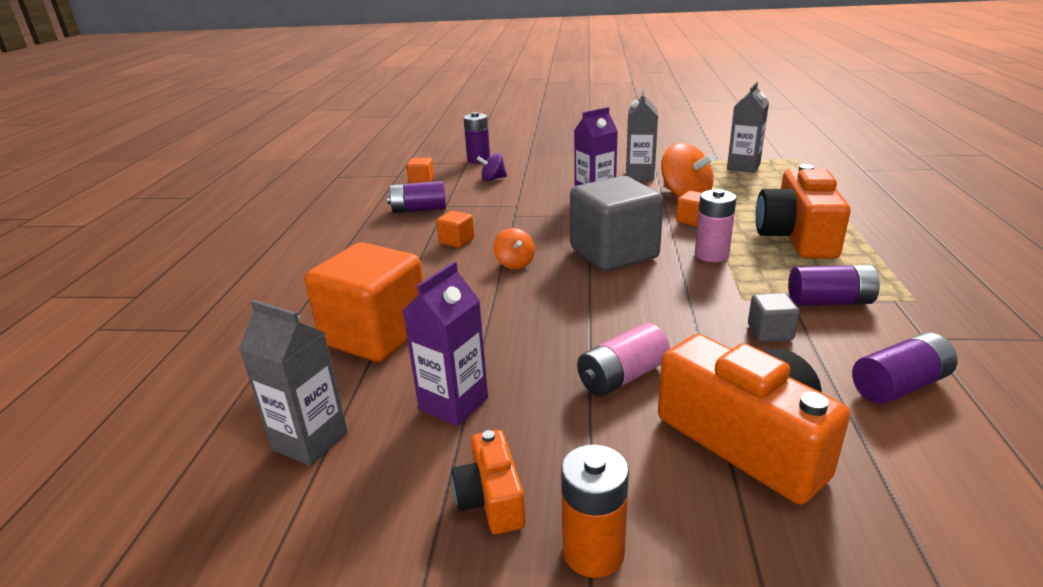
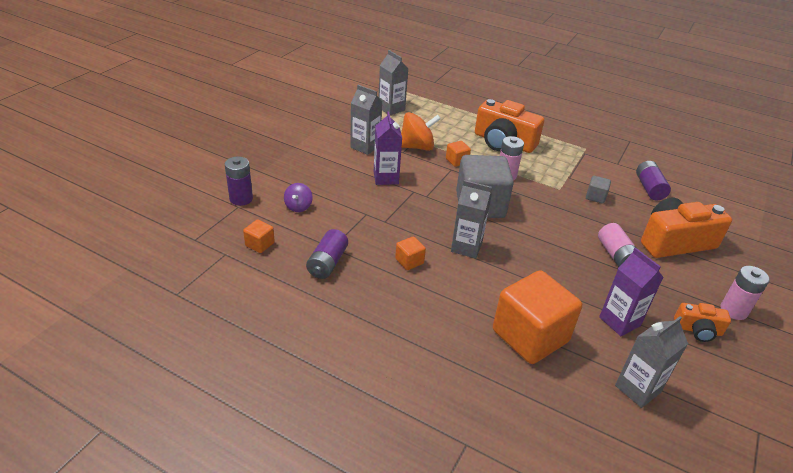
camera: 70 degrees left, 10 degrees up
orange spinning top [493,228,535,269] -> grey carton [451,180,492,259]
orange battery [561,445,629,578] -> pink battery [720,266,770,320]
purple battery [788,265,880,306] -> none

